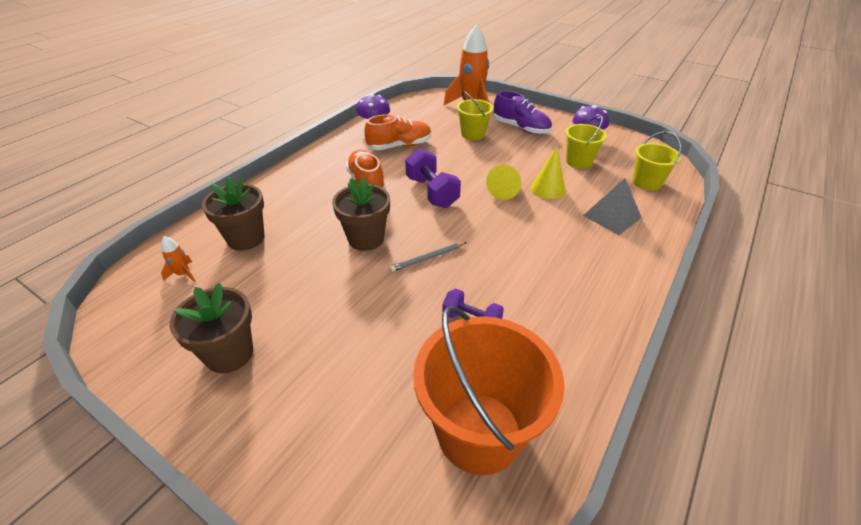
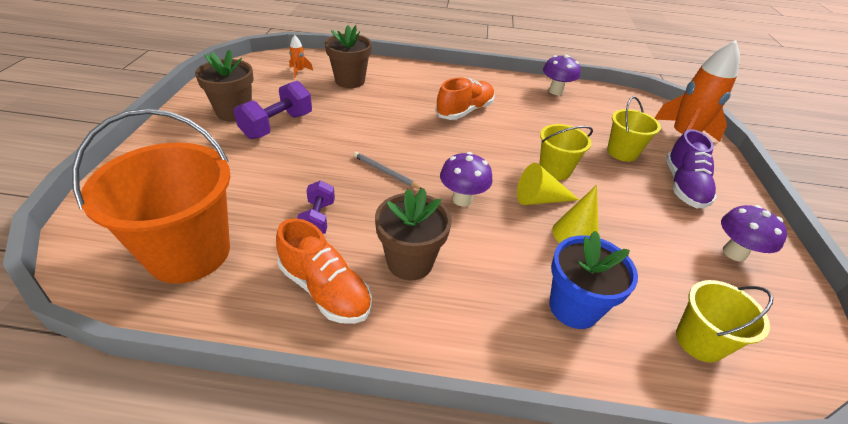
camera: 60 degrees right, 0 degrees up
brown flower pot [332,177,390,251] -> brown flower pot moved to [375,188,452,280]
orange shoe [364,114,432,150] -> orange shoe moved to [276,218,372,324]
purple dumbbell [405,148,461,208] -> purple dumbbell moved to [234,81,312,139]
yellow bucket [565,115,607,169] -> yellow bucket moved to [539,124,593,180]
grey pyramid [583,178,642,235] -> blue flower pot [549,231,638,329]
none -> purple mushroom [440,152,492,206]

